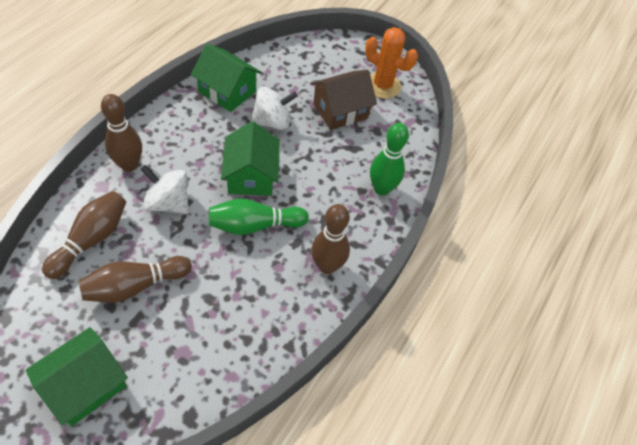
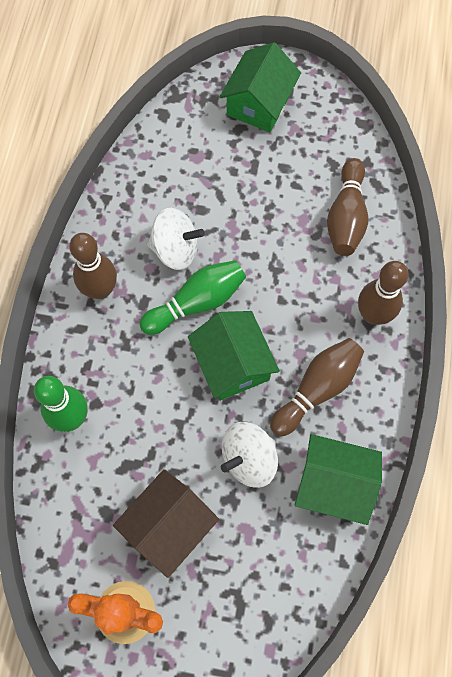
camera: 165 degrees right, 15 degrees up
brown bowling pin [78,256,192,303] -> brown bowling pin moved to [270,338,364,436]
white spinning top [140,165,189,214] -> white spinning top moved to [147,208,205,270]

